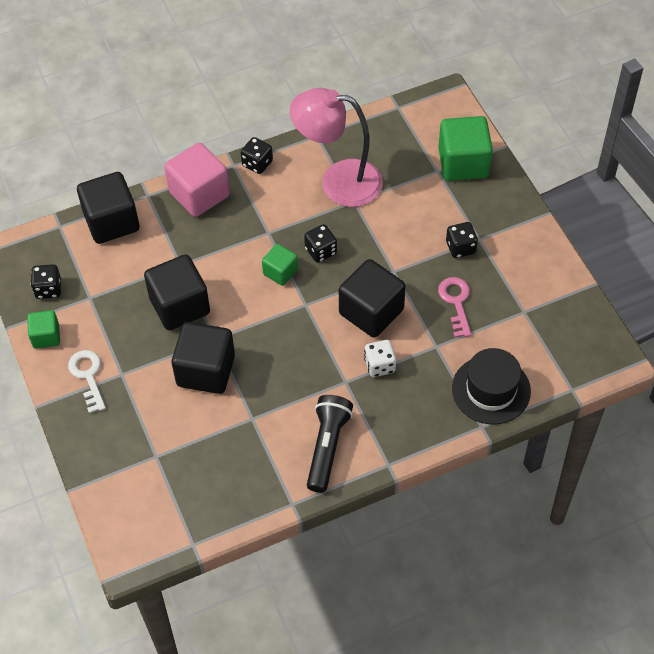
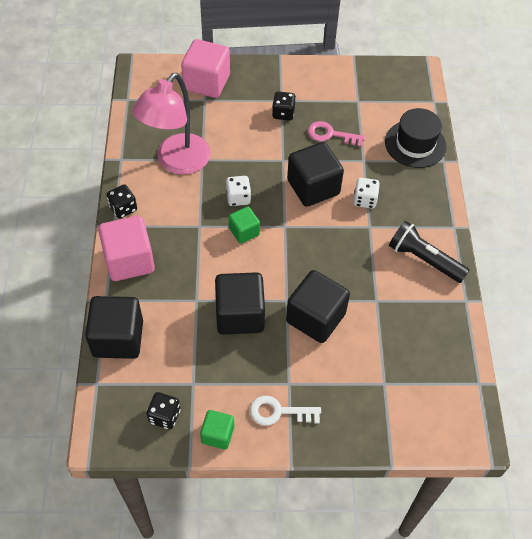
camera: 70 degrees left, 0 degrees up
black dice [304,224,337,263] -> white dice [226,176,251,206]
green cube [438,116,493,181] -> pink cube [181,39,230,98]

